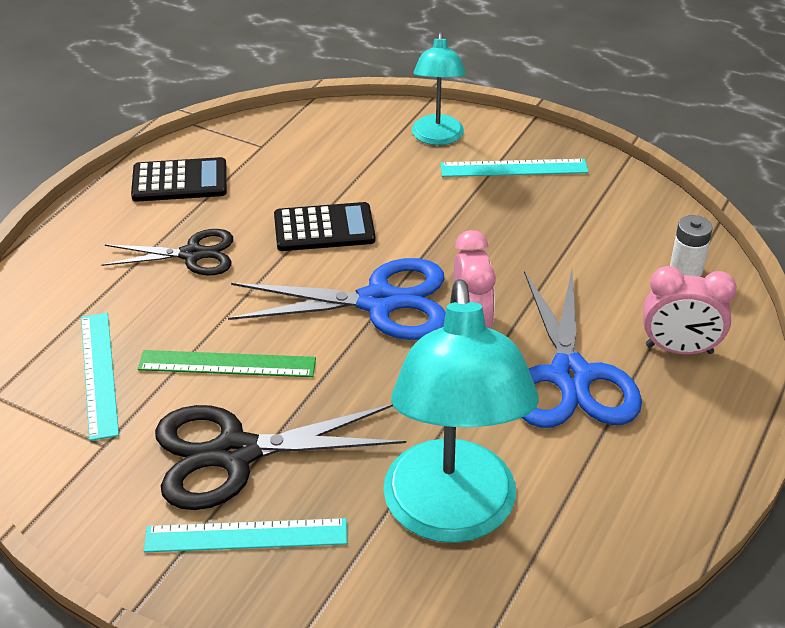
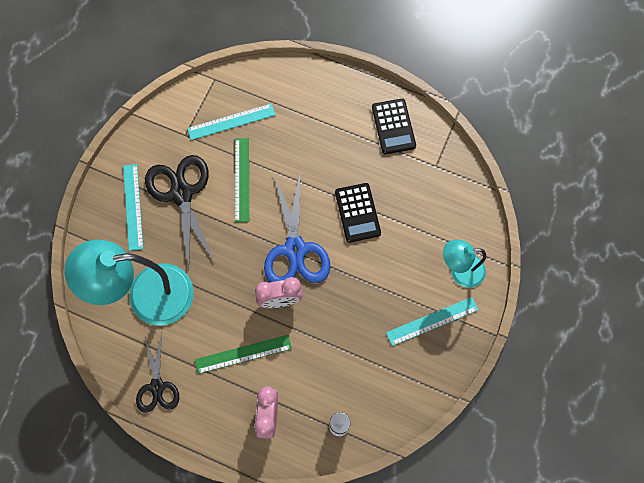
camera: 85 degrees right, 30 degrees up
black scissors [101,229,233,276] -> black scissors moved to [136,332,179,413]
turquoise ruler [440,159,589,177] -> turquoise ruler turned 75 degrees clockwise [386,297,478,346]
blue scissors [522,270,642,428] -> green ruler [195,335,292,374]

